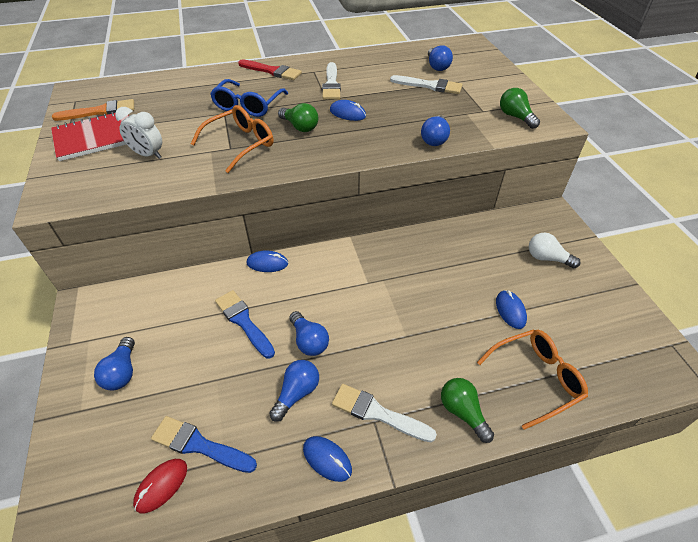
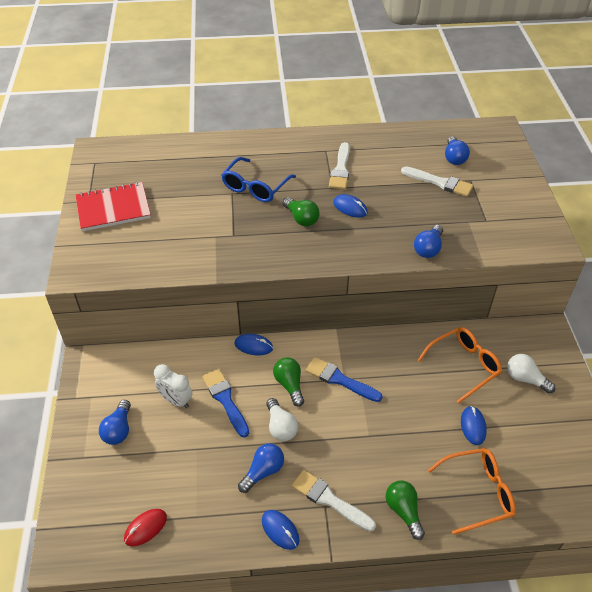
camera: 10 degrees right, 0 degrees up
orange brush [52,99,134,121] -> none
white clock [115,107,162,159] -> white clock moved to [154,364,192,408]
blue brush [151,416,257,473] -> blue brush moved to [305,357,383,402]
orange glasses [191,105,273,173] -> orange glasses moved to [418,327,502,403]
red brush [238,59,302,80] -> none
blue light bulb [289,311,329,356] -> white light bulb [266,398,298,441]
green light bulb [500,88,540,129] -> green light bulb moved to [273,357,304,407]

